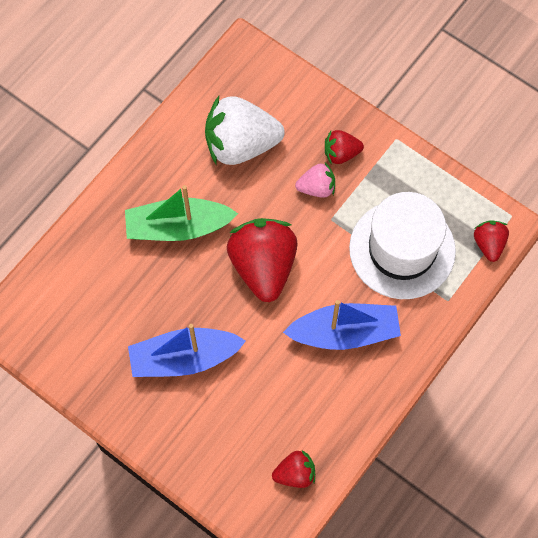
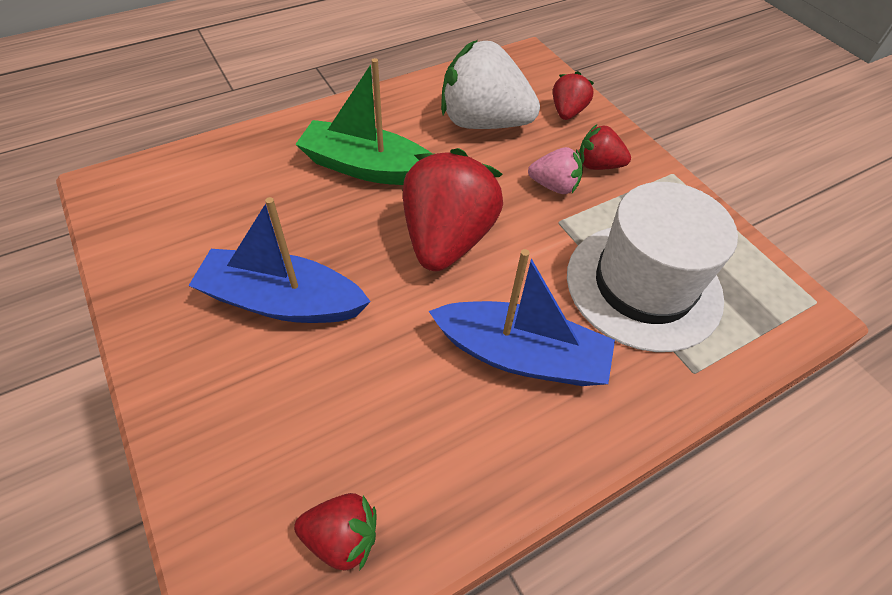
camera: 20 degrees right, 15 degrees down
red strawberry [474,220,509,262] -> red strawberry moved to [553,71,594,120]

